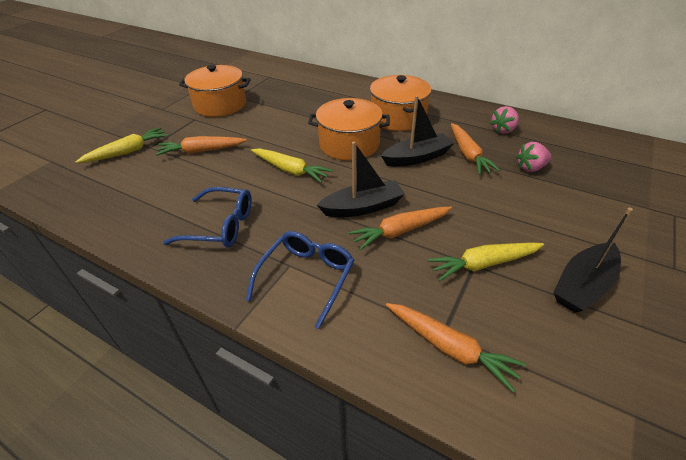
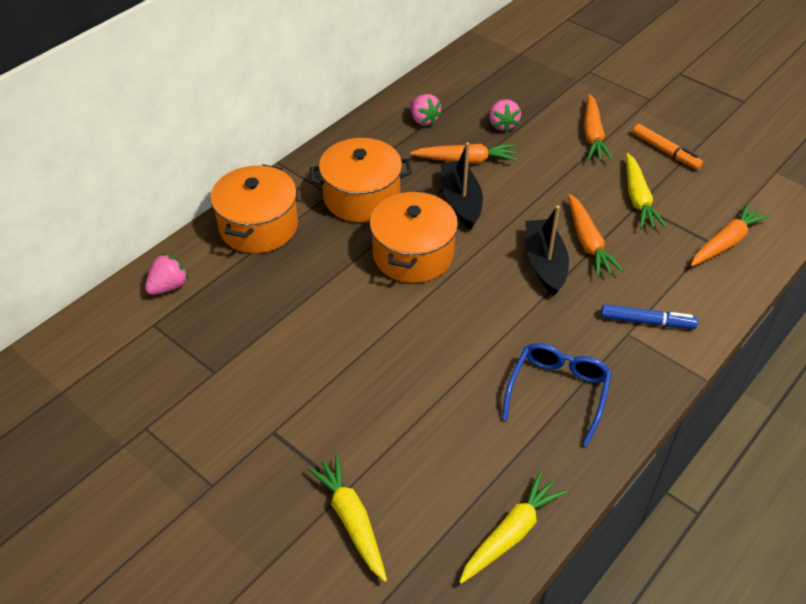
camera: 80 degrees left, 5 degrees up
orange carrot [155,136,247,156] -> orange carrot moved to [584,94,613,161]
orange pot [179,65,251,117] -> orange pot moved to [210,164,298,253]
blue glasses [246,231,354,329] -> blue marker [601,304,698,329]
yellow carrot [251,148,333,183] -> yellow carrot moved to [459,472,567,584]
black boat [553,207,633,313] -> orange marker [633,124,703,170]
none -> pink strawberry [145,254,188,295]

